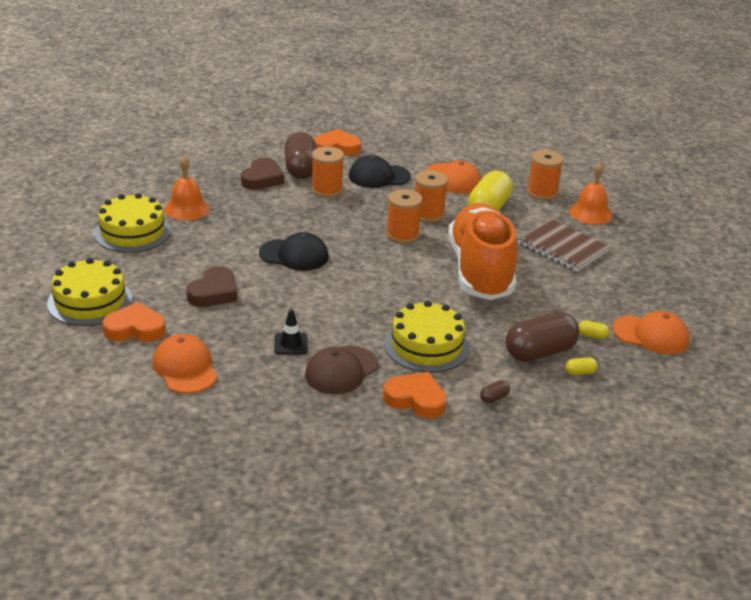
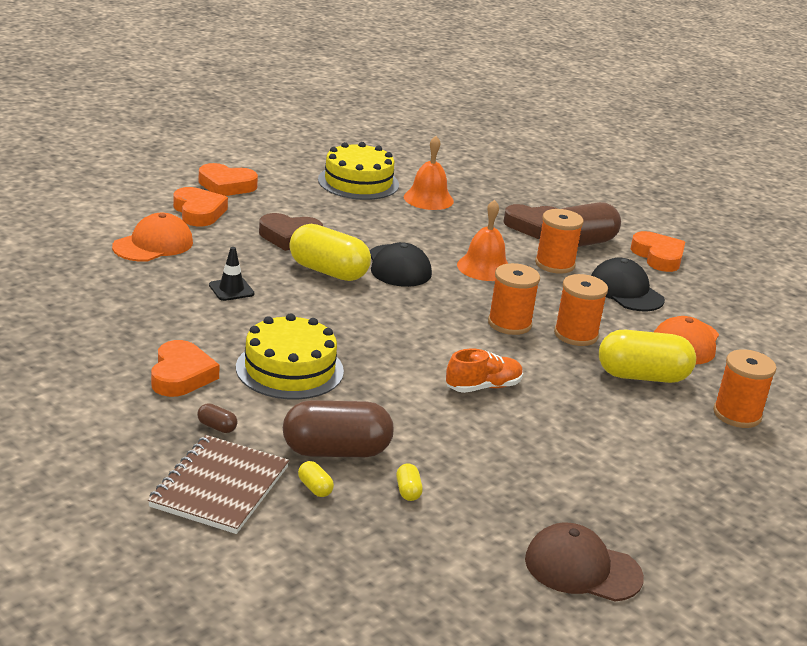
camera: 65 degrees right, 5 degrees down
yellow cake [47,258,133,326] -> orange heart [198,163,258,196]
brown cap [305,346,379,394] -> brown cap moved to [525,522,644,602]
orange shoe [448,203,517,300] -> orange shoe [446,349,523,393], size x0.41
brown capsule [506,312,580,362] -> brown capsule turned 45 degrees counterclockwise [283,400,394,457]
brown notebook [518,219,610,272] -> brown notebook moved to [148,435,289,534]
orange bell [569,162,613,225] -> orange bell moved to [457,200,508,281]
orange cap [613,311,689,354] -> none
none -> yellow capsule [289,224,371,281]

